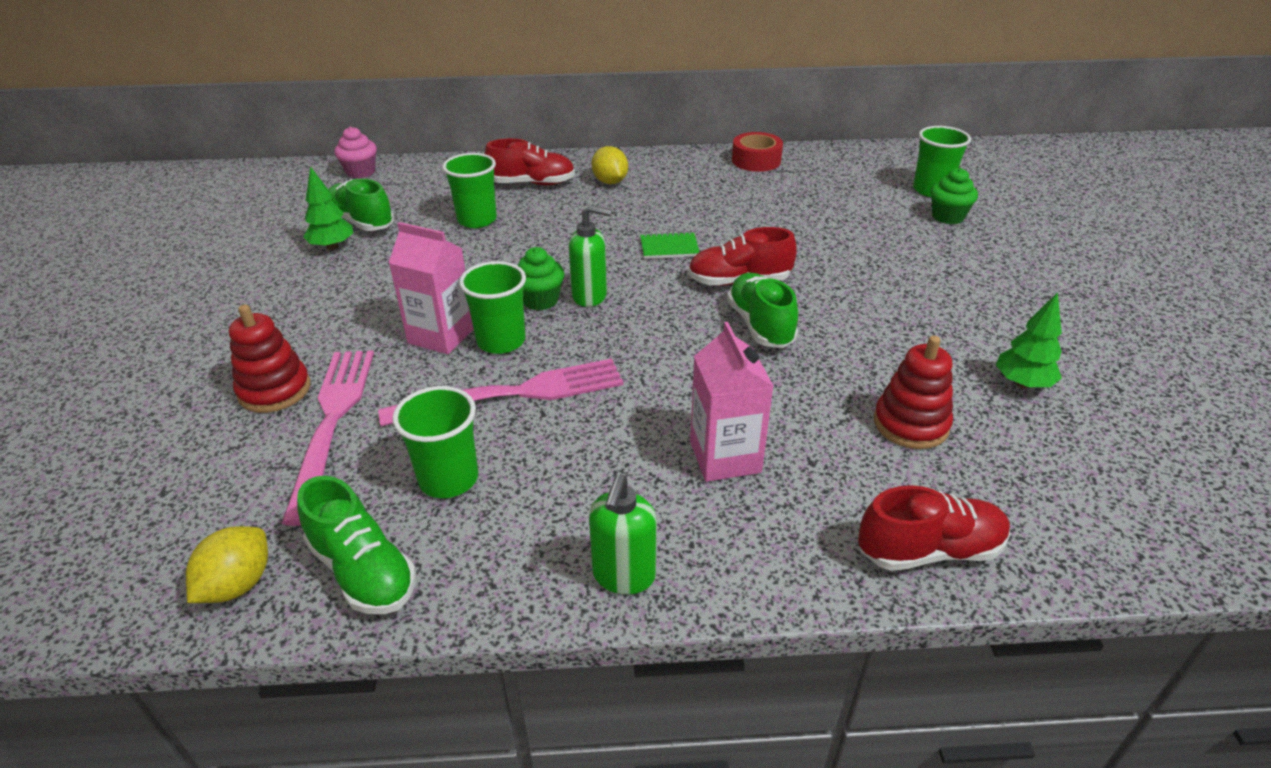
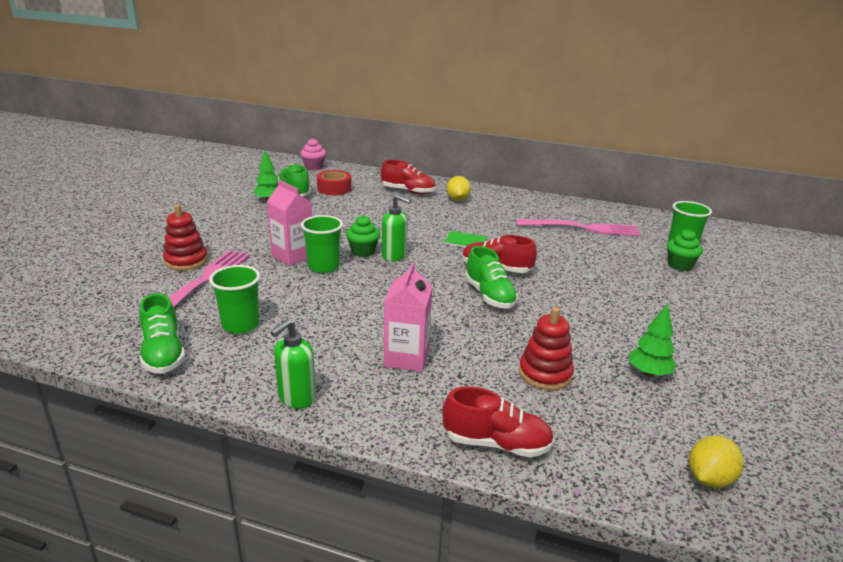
camera: 20 degrees right, 10 degrees down
yellow lemon [186,526,268,603] -> yellow lemon moved to [689,436,743,488]
pink fork [378,359,623,427] -> pink fork moved to [516,219,640,236]
green cup [442,153,497,228] -> none
green shoe [727,273,798,348] -> green shoe turned 150 degrees clockwise [465,246,518,309]
red tape [732,132,783,172] -> red tape moved to [317,170,351,195]

